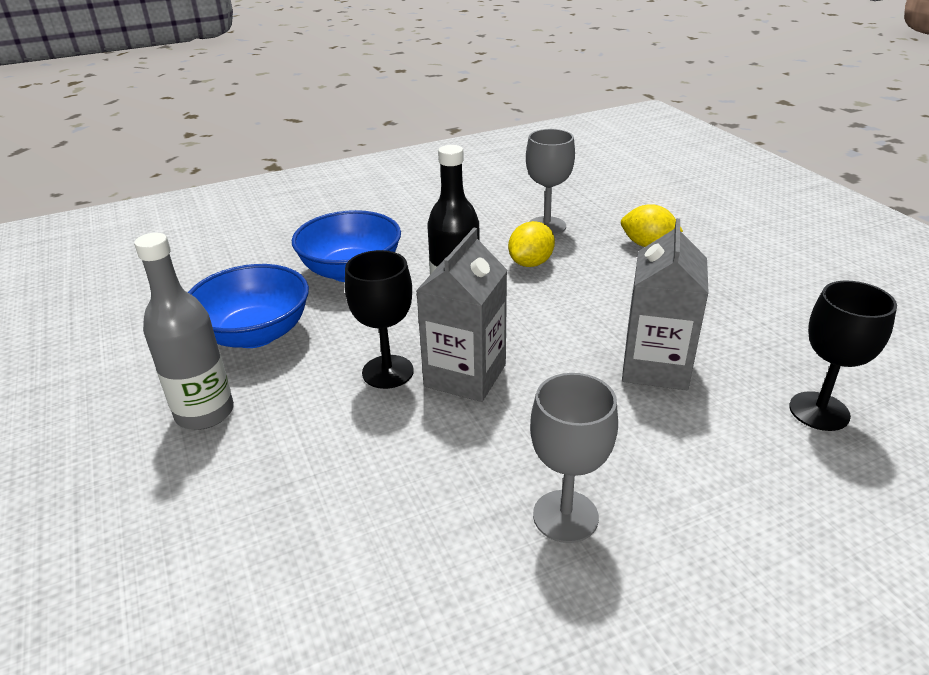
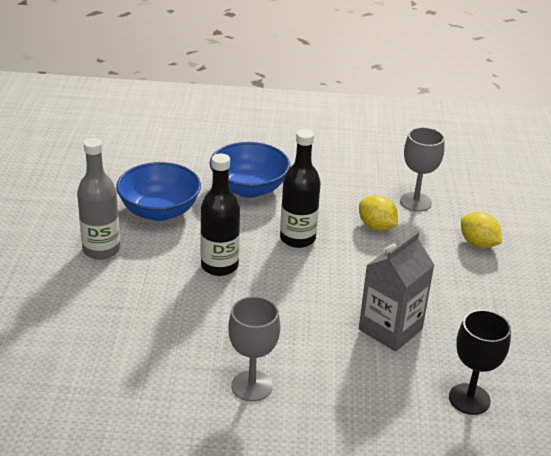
camera: 25 degrees right, 0 degrees up
black goblet [345,250,414,389] -> black bottle [200,153,240,276]
grey carton [416,228,507,402] -> none
yellow lemon [508,221,555,267] -> yellow lemon turned 75 degrees clockwise [359,195,398,231]

